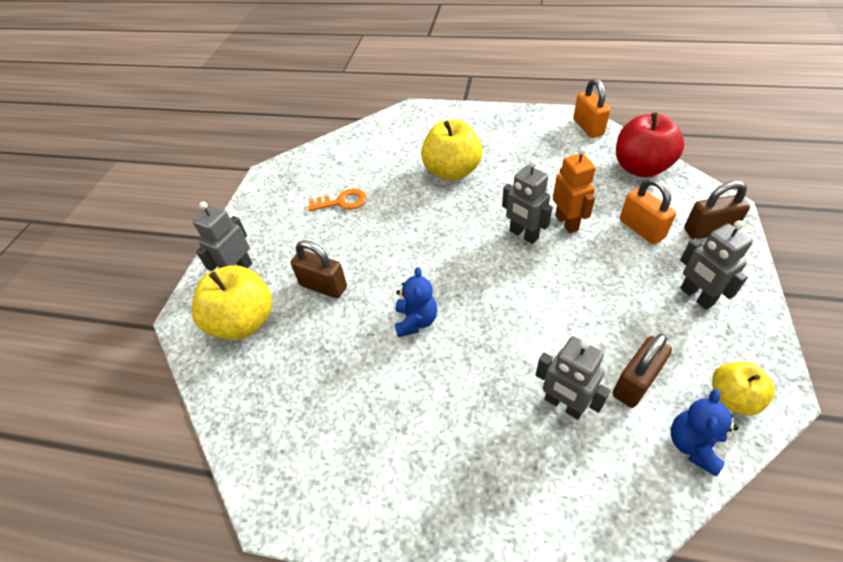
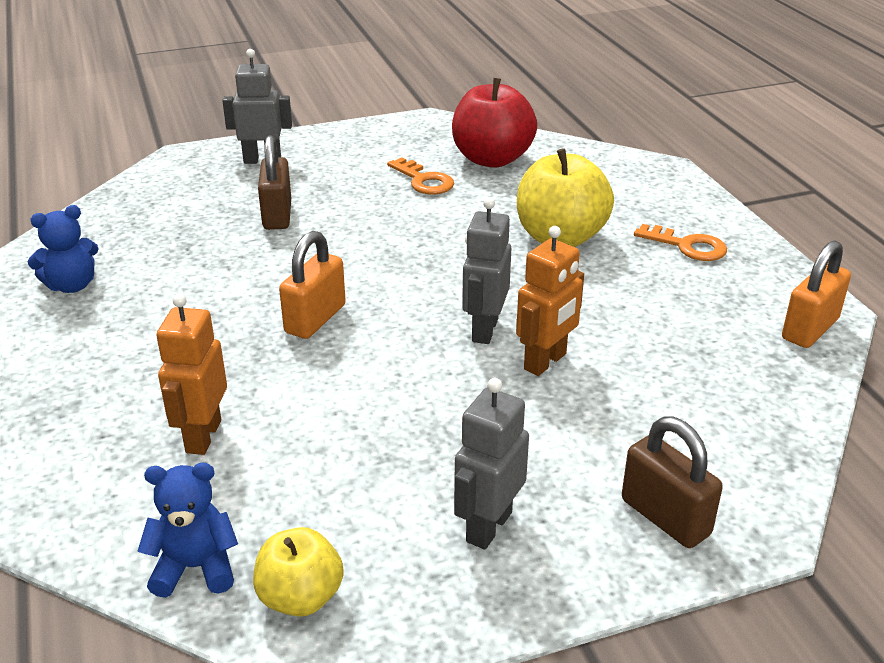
camera: 55 degrees right, 15 degrees down
yellow apple [192,265,273,340] -> none
blue teddy bear [395,267,437,337] -> blue teddy bear moved to [28,205,99,293]
grey robot [536,336,610,420] -> orange robot [157,294,227,455]
brown padlock [613,334,672,408] -> none
red apple [616,112,684,177] -> red apple moved to [452,78,537,168]
orange padlock [620,178,676,244] -> orange padlock moved to [279,231,346,339]
none -> orange key [634,224,727,261]

